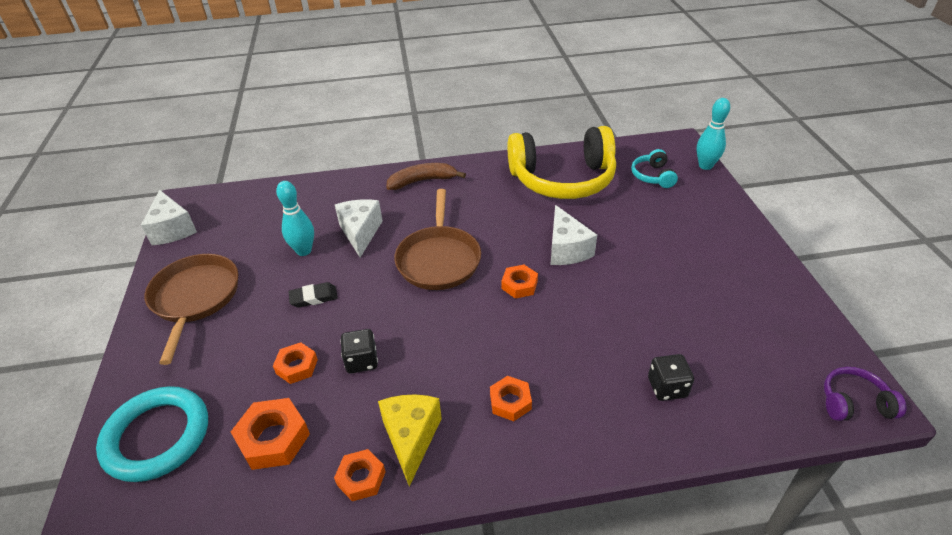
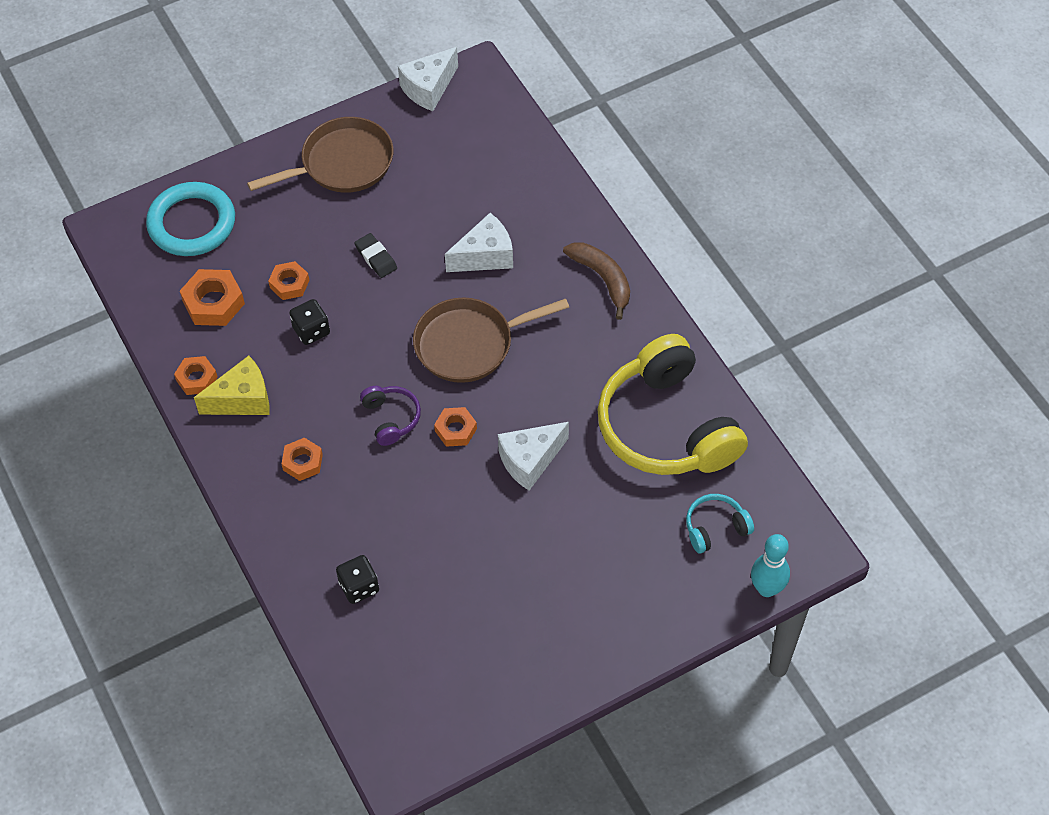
camera: 70 degrees right, 15 degrees up
turquoise bowling pin [276,181,314,256] -> none
purple headphones [824,367,906,421] -> purple headphones moved to [360,386,421,446]

